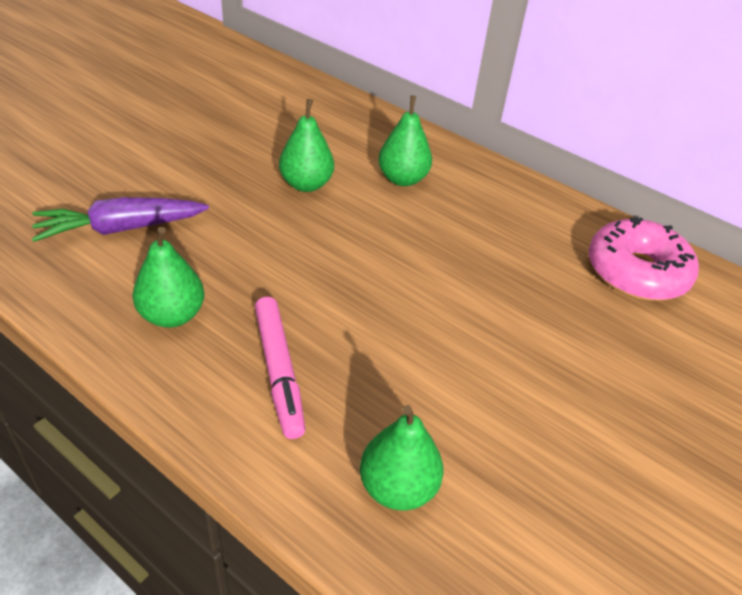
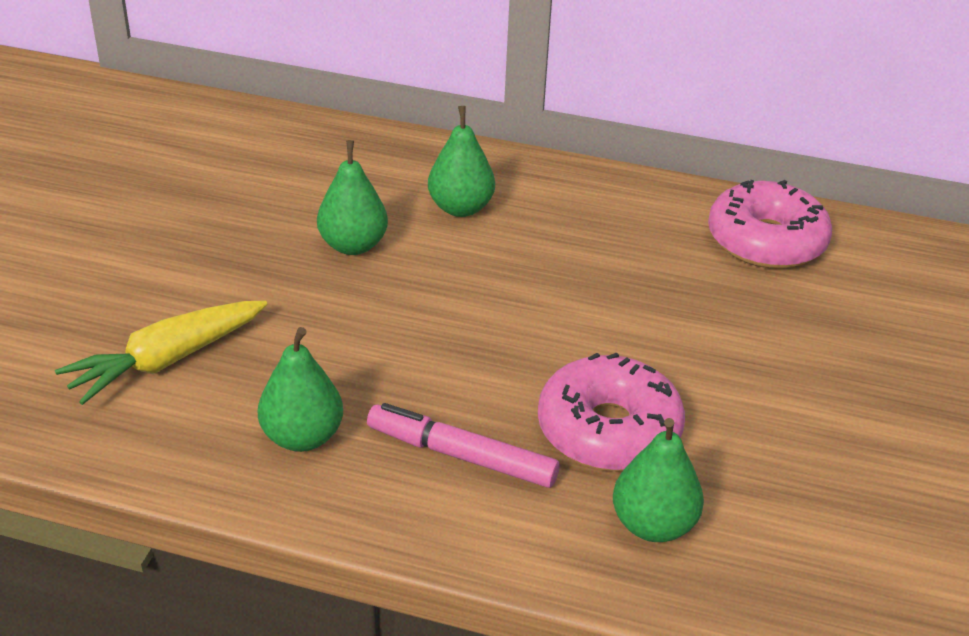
camera: 20 degrees left, 5 degrees down
purple carrot [32,197,209,242] -> yellow carrot [55,301,267,405]
pink marker [255,297,305,439] -> pink marker turned 150 degrees clockwise [367,403,560,488]
none -> pink donut [538,353,685,471]

